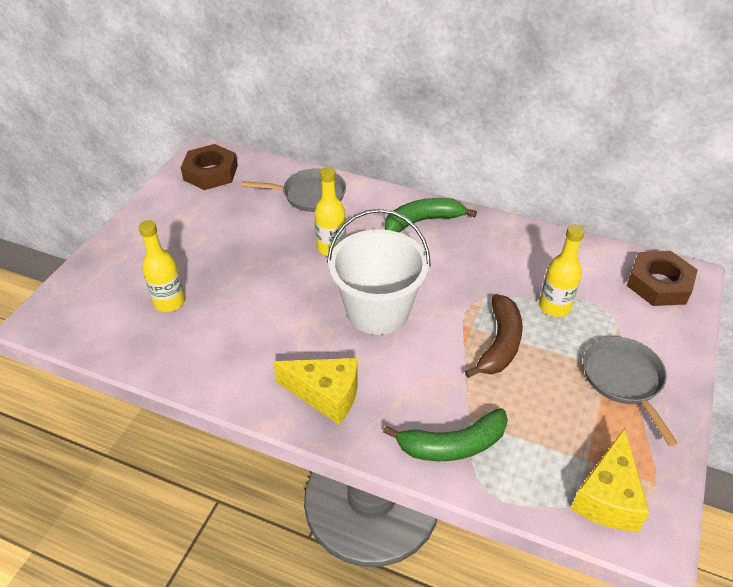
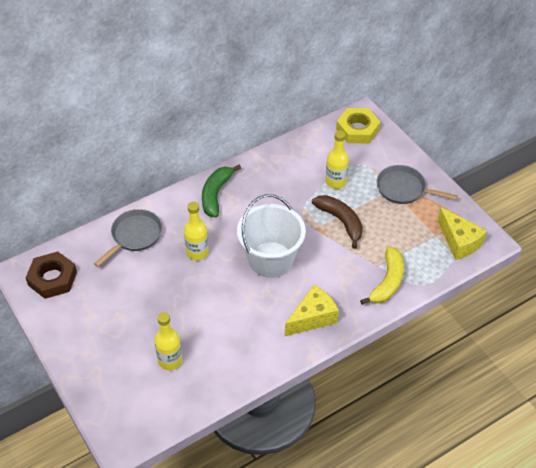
camera: 55 degrees left, 5 degrees up
green banana [383,408,508,461] -> yellow banana [360,246,404,305]
brown nut [627,251,698,306] -> yellow nut [336,108,381,143]

